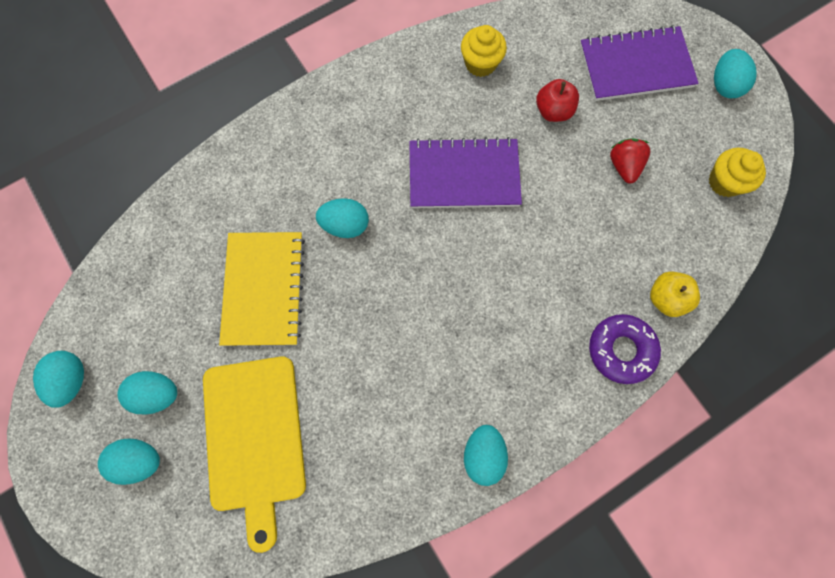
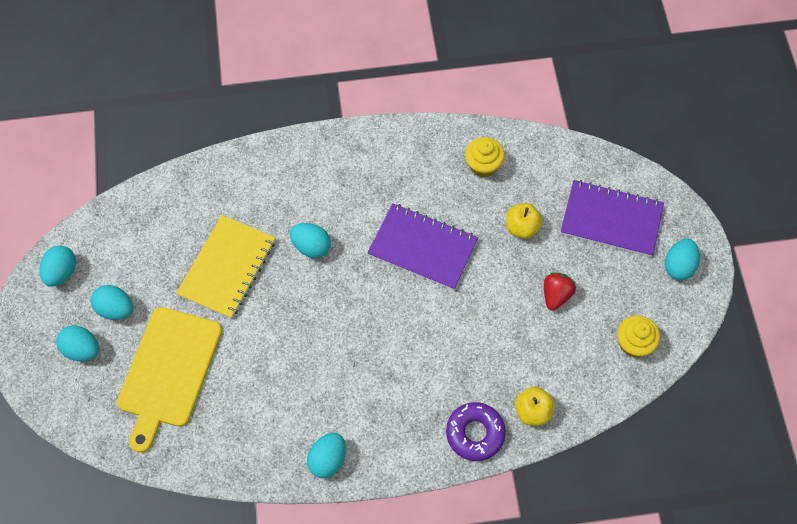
camera: 25 degrees right, 10 degrees down
red apple [536,79,579,122] -> yellow apple [506,203,543,239]

